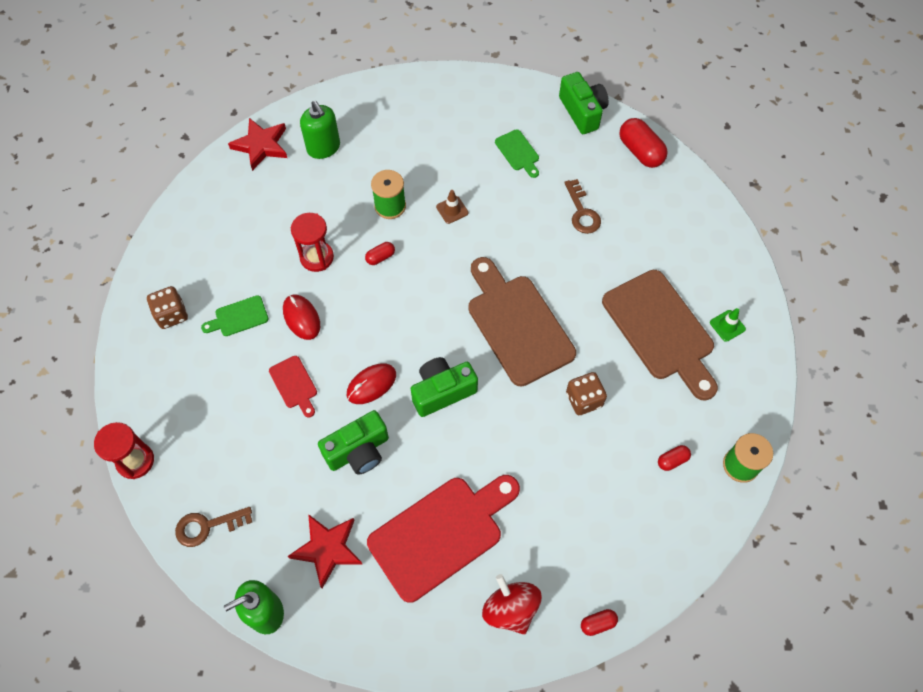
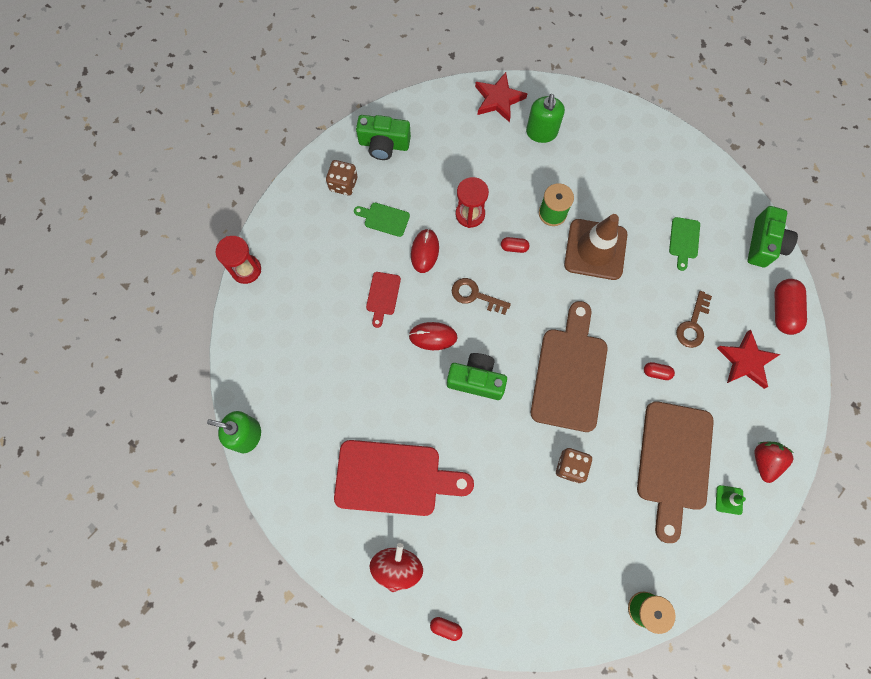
camera: 40 degrees right, 10 degrees up
brown key [175,507,252,547] -> brown key moved to [452,278,511,315]
red star [288,514,363,588] -> red star moved to [717,330,780,389]
green camera [318,410,389,475] -> green camera moved to [356,115,411,160]
brown traffic cone [436,190,468,224] -> brown traffic cone [564,214,627,280], size x2.44
red capsule [658,445,691,471] -> red capsule moved to [644,362,675,380]
none -> red strawberry [755,442,793,483]

